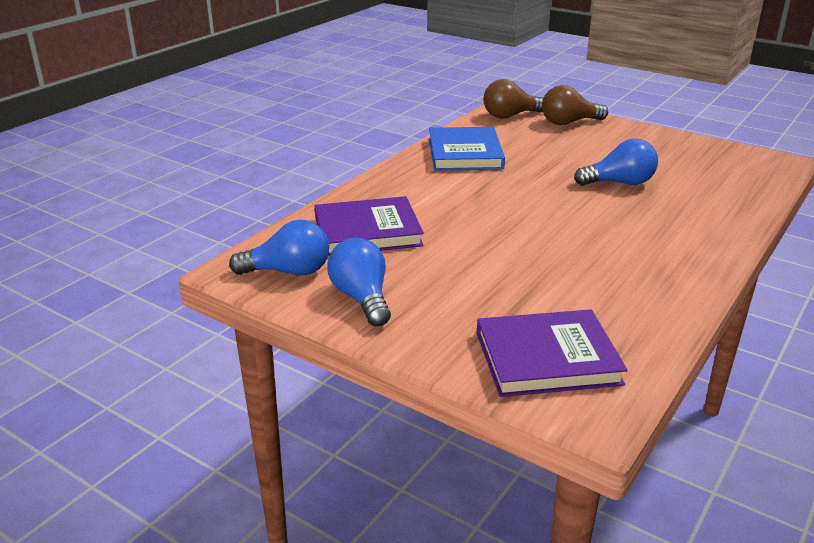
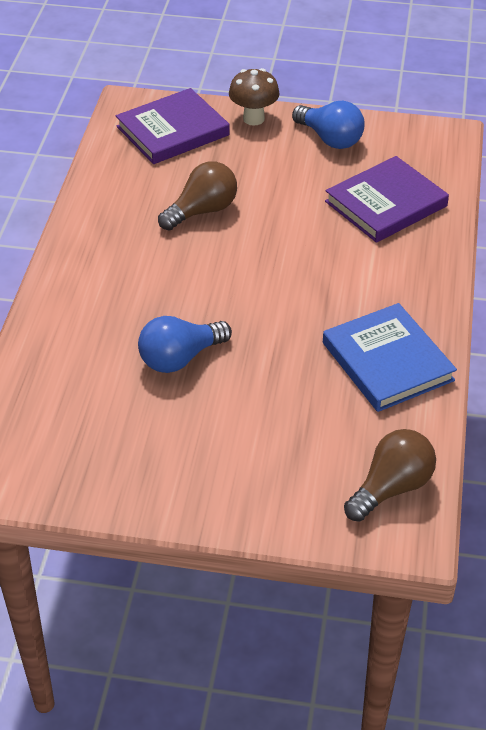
camera: 155 degrees right, 15 degrees up
blue light bulb [229,220,329,275] -> none
brown light bulb [542,85,608,125] -> brown light bulb moved to [158,161,237,231]
none -> brown mushroom [229,68,280,125]

